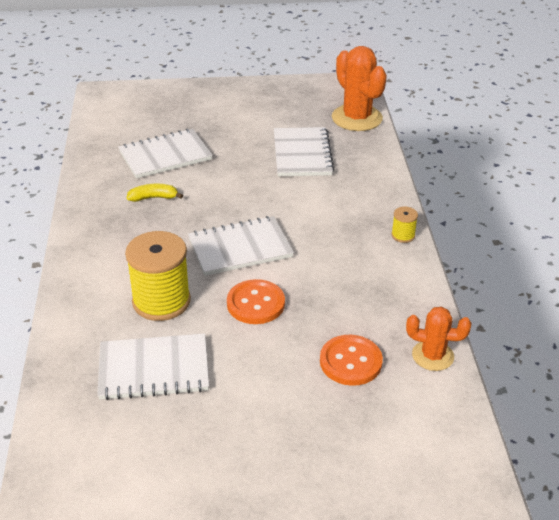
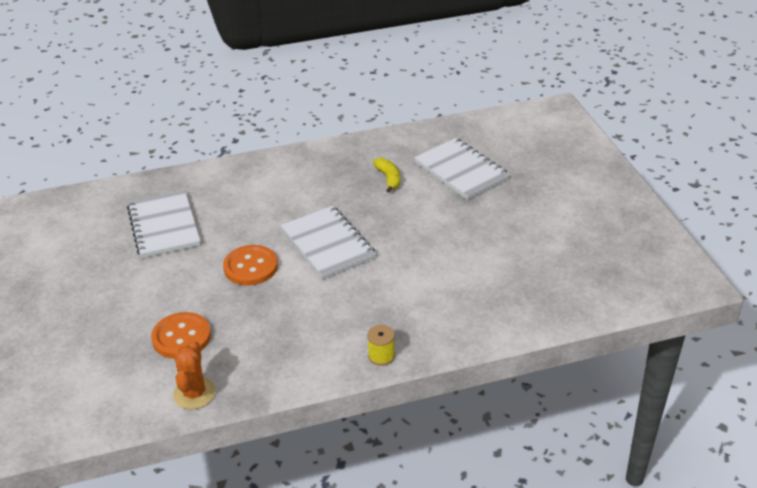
camera: 80 degrees right, 0 degrees up
yellow spool [125,231,191,321] -> none
white notebook [274,127,334,176] -> none
orange cactus [332,46,387,131] -> none

